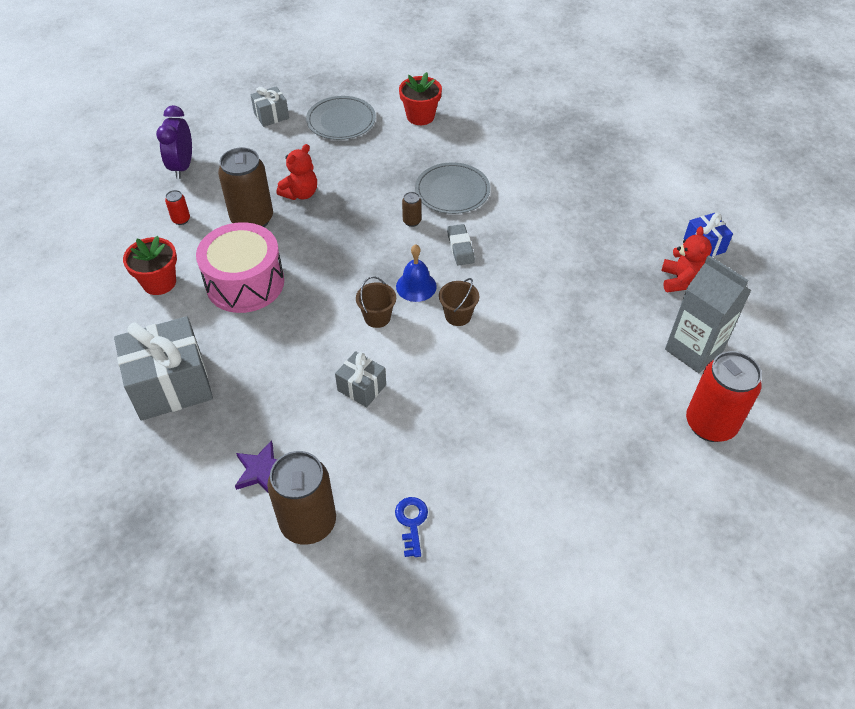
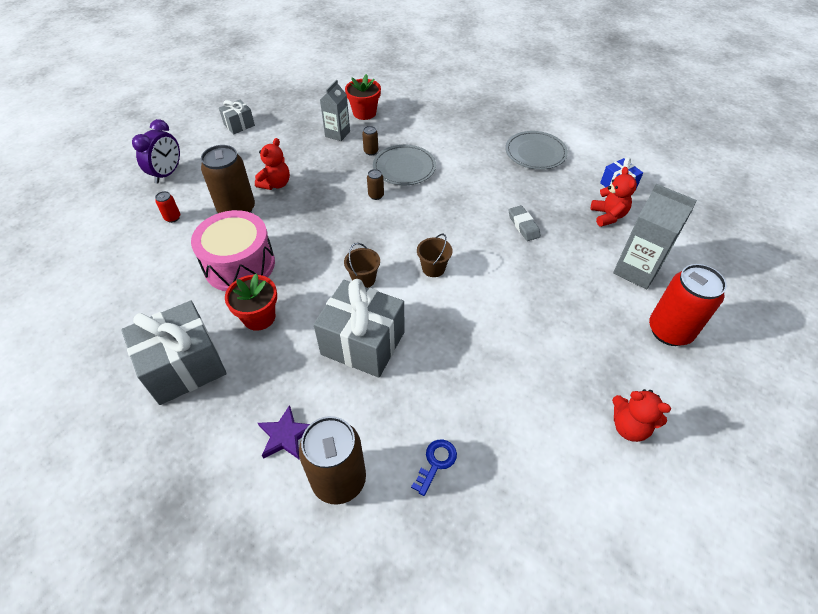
camera: 10 degrees left, 0 degrees up
red flower pot [123,236,177,295] -> red flower pot moved to [225,274,277,331]
purple clock [156,105,192,179] -> purple clock turned 150 degrees counterclockwise [132,119,180,184]
grey plate [306,96,376,140] -> grey plate moved to [505,131,568,170]
grey gift [335,351,386,407] -> grey gift [313,279,405,378], size x1.95
blue key [395,497,428,557] -> blue key turned 45 degrees clockwise [411,439,457,496]
blue bell [396,244,437,302] -> none
grey eraser [447,224,475,266] -> grey eraser moved to [508,205,541,241]
none -> grey carton [320,80,350,141]
none -> brown can [362,126,378,155]
none -> red teddy bear [612,389,671,442]

